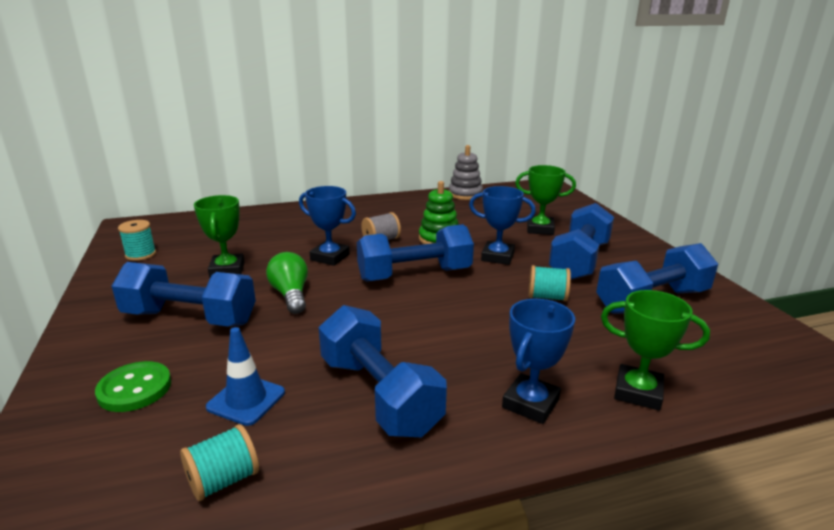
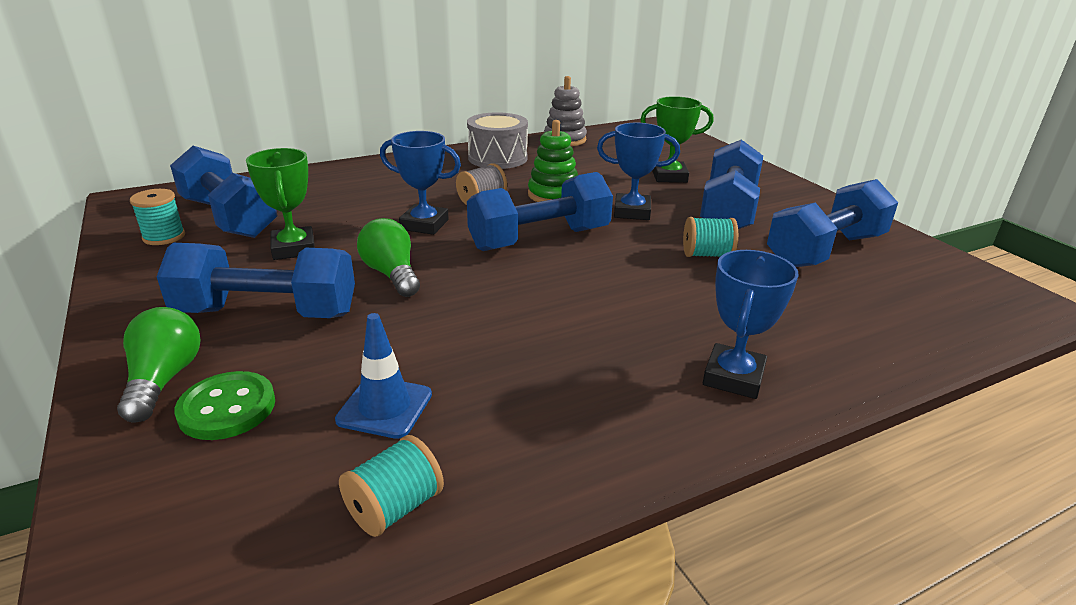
camera: 10 degrees left, 5 degrees up
blue dumbbell [319,305,447,437] -> blue dumbbell moved to [170,146,277,238]
green trophy [601,290,710,411] -> none
none -> green light bulb [117,307,201,423]
none -> grey drum [467,112,528,169]

